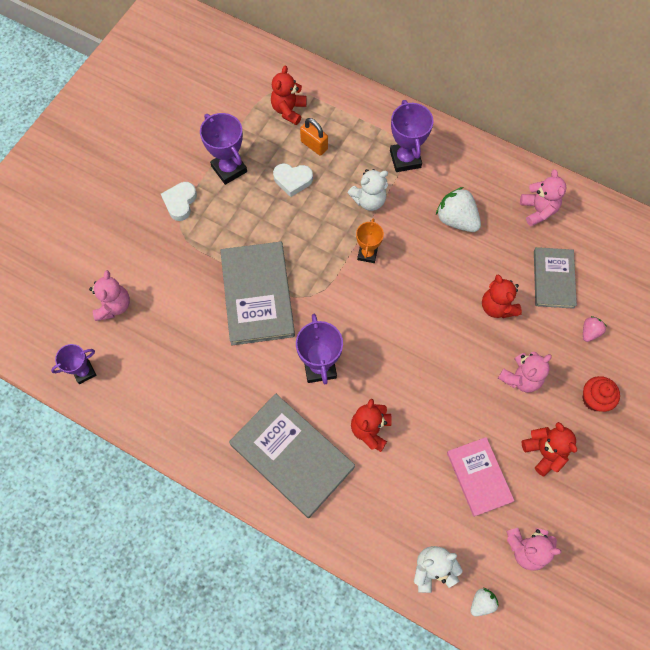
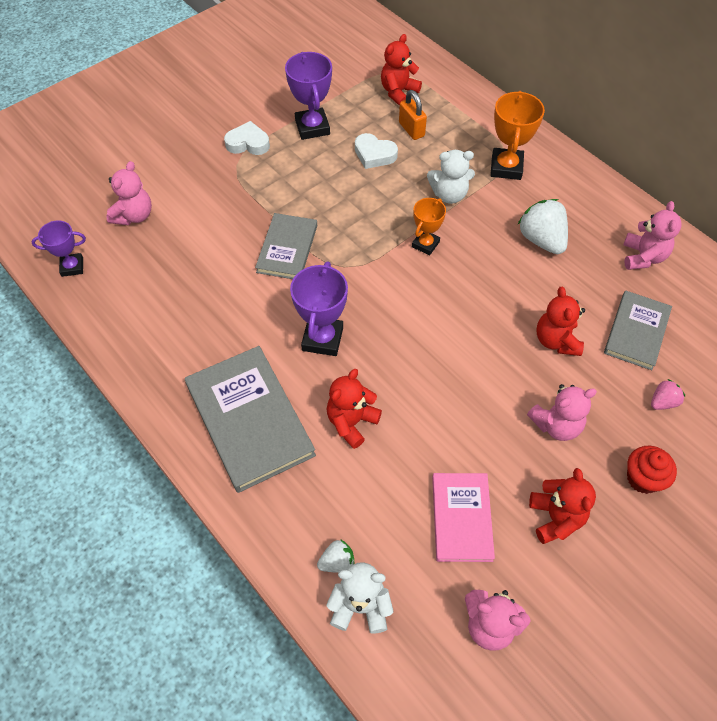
camera: 20 degrees right, 10 degrees down
white heart [161,182,197,221] -> white heart turned 60 degrees clockwise [224,121,270,155]
grey book [220,242,295,345] -> grey book [255,213,317,279], size x0.62
purple trophy [390,100,434,172] -> orange trophy [490,91,545,180]
white strawberry [471,588,499,616] -> white strawberry moved to [317,539,355,573]

